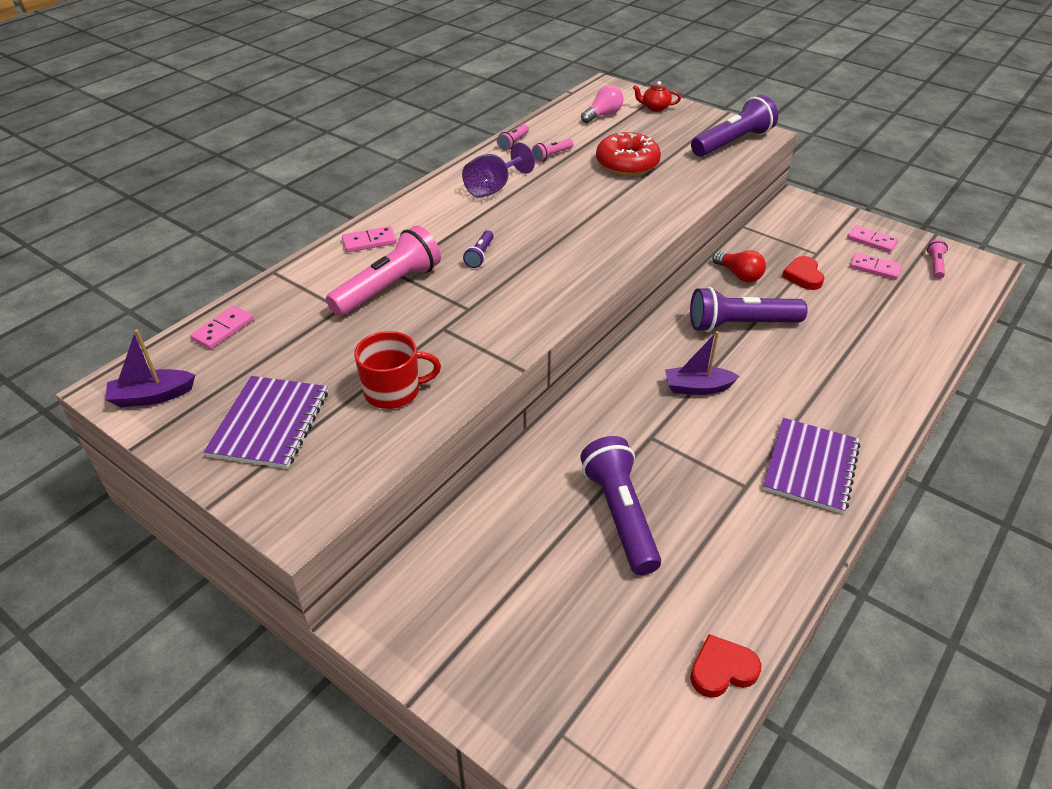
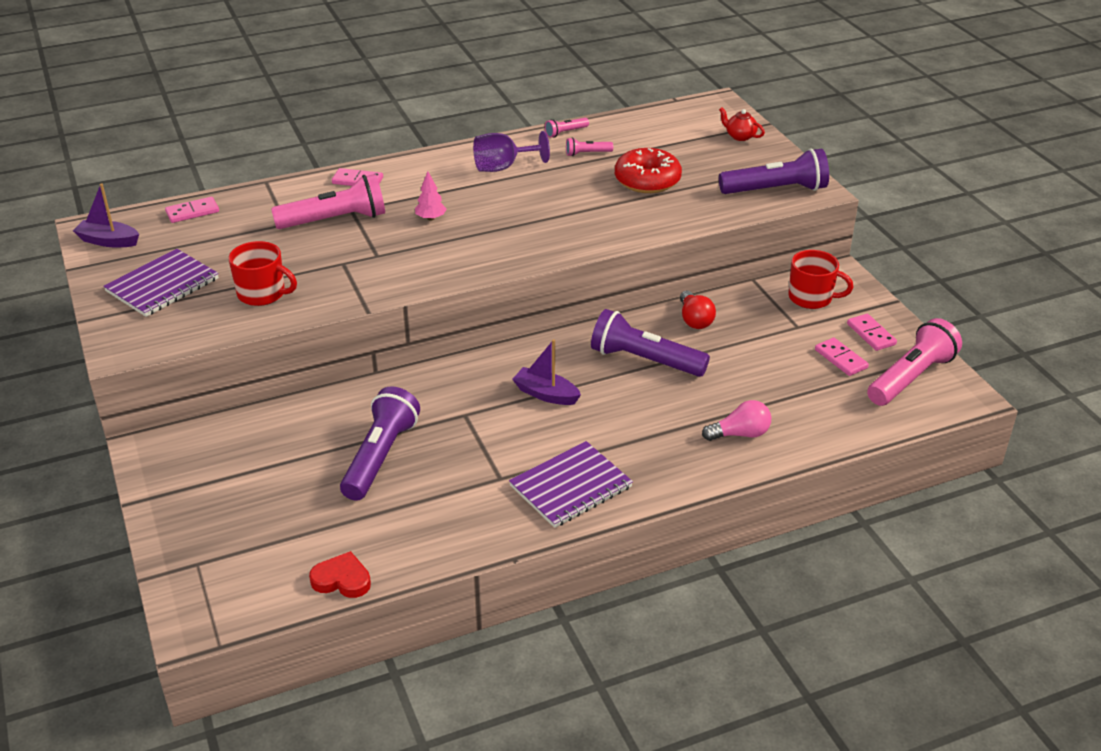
camera: 30 degrees right, 5 degrees down
purple flashlight [463,230,494,268] -> pink tree [415,171,446,220]
pink light bulb [581,85,624,123] -> pink light bulb moved to [702,400,771,441]
red heart [782,256,824,290] -> none
pink flashlight [927,239,948,279] -> pink flashlight [867,318,962,406], size x2.17
none -> red mug [788,250,853,309]

